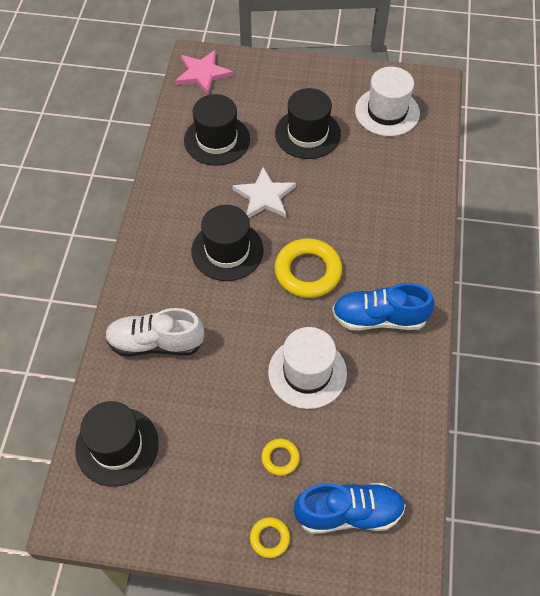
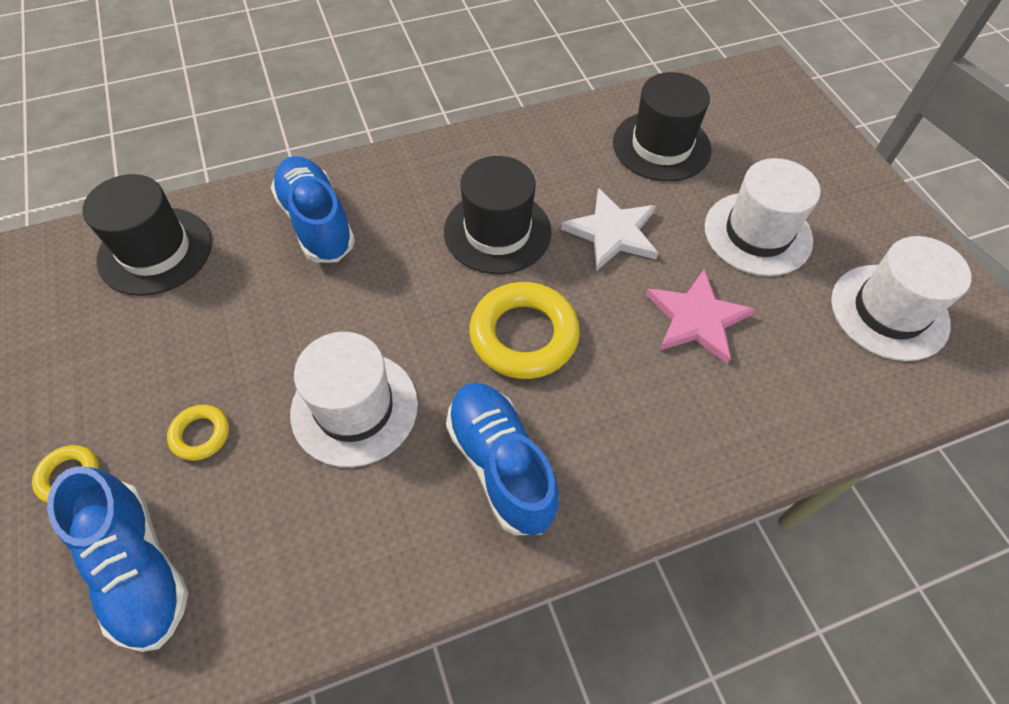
camera: 60 degrees right, 0 degrees up
white shoe [105,308,204,356] -> blue shoe [270,156,355,263]
pink star [175,50,233,95] -> pink star moved to [646,269,755,364]
black hat [275,88,341,159] -> white hat [705,158,821,276]

